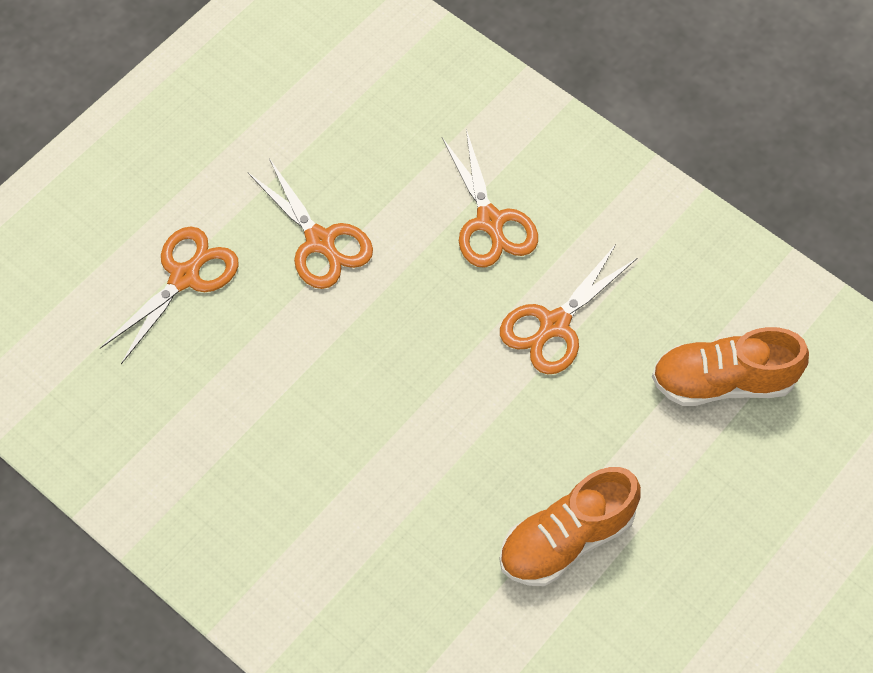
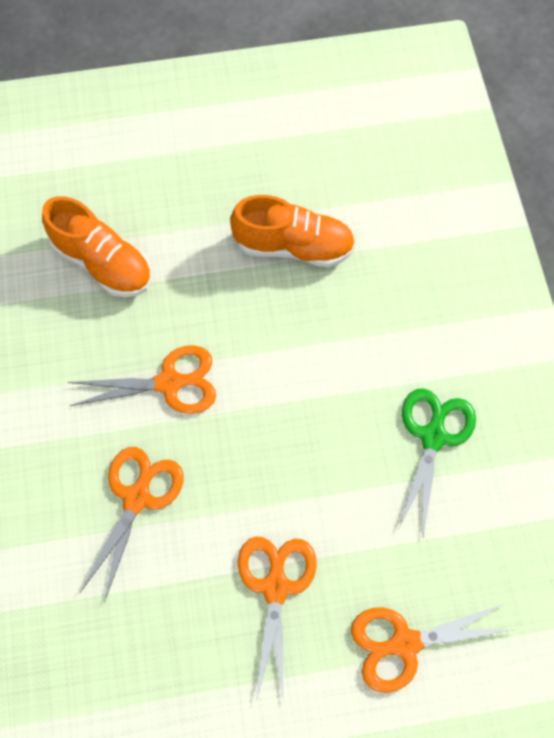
camera: 140 degrees left, 5 degrees up
none -> green scissors [398,388,476,536]

